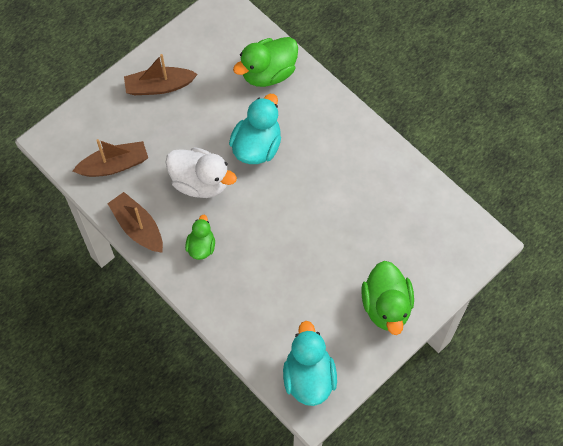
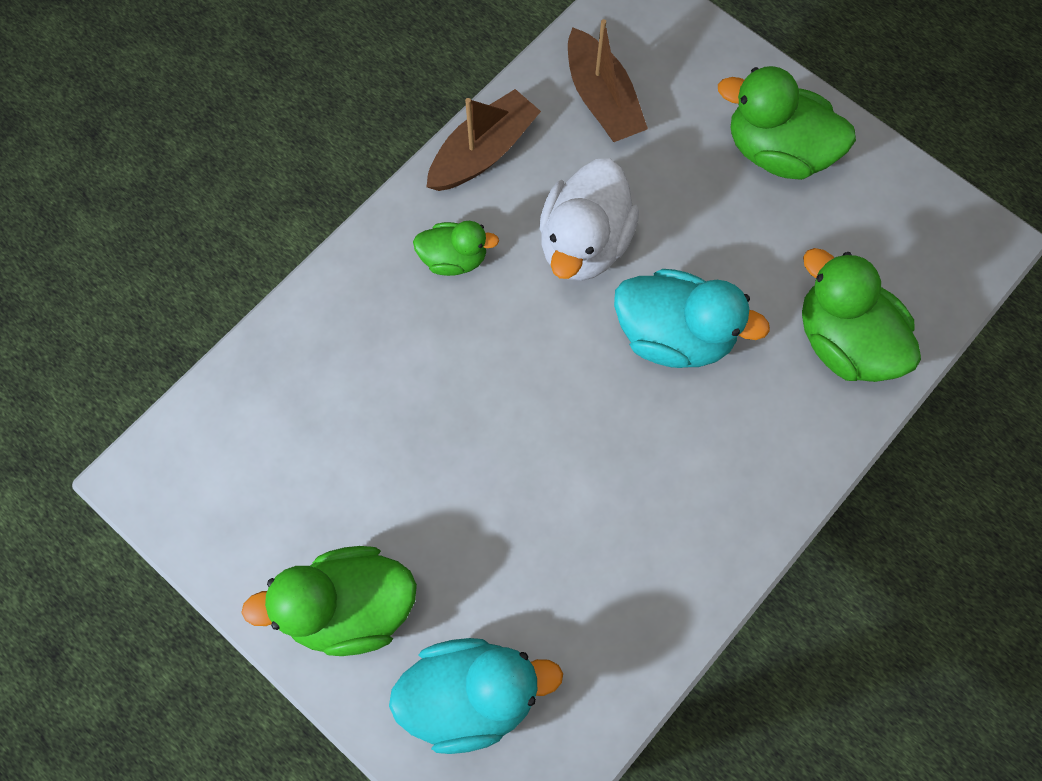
camera: 85 degrees right, 5 degrees up
brown boat [124,54,198,95] -> green duck [718,66,856,180]
turquoise duck [283,321,337,406] -> turquoise duck moved to [389,638,563,754]

